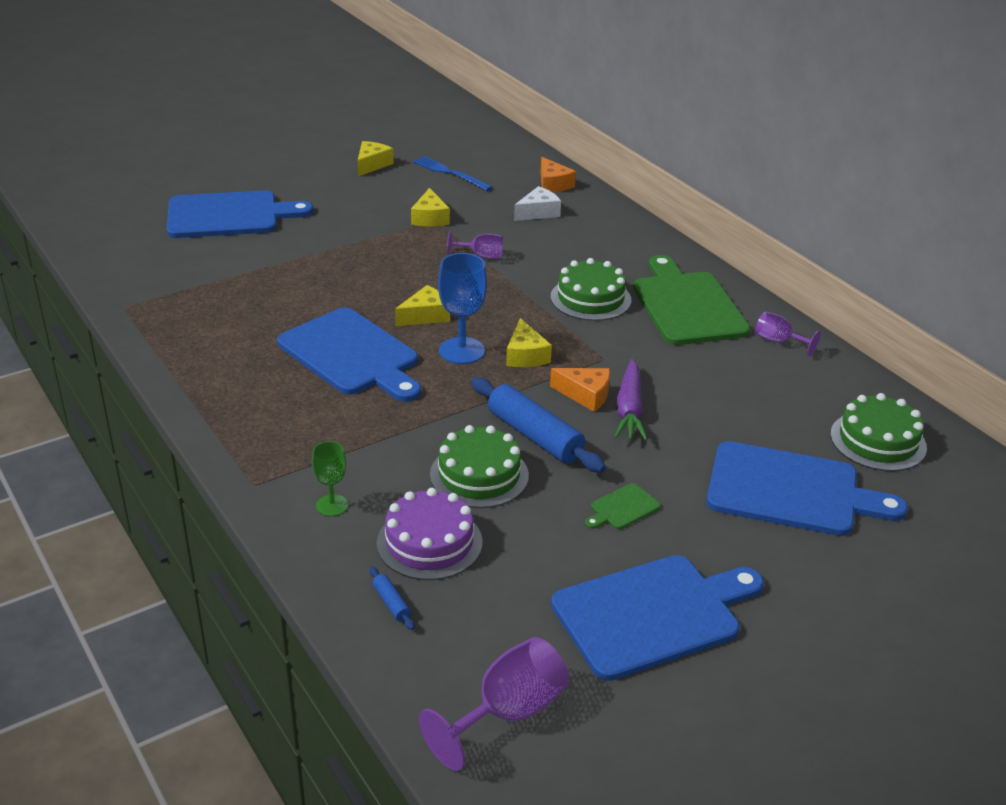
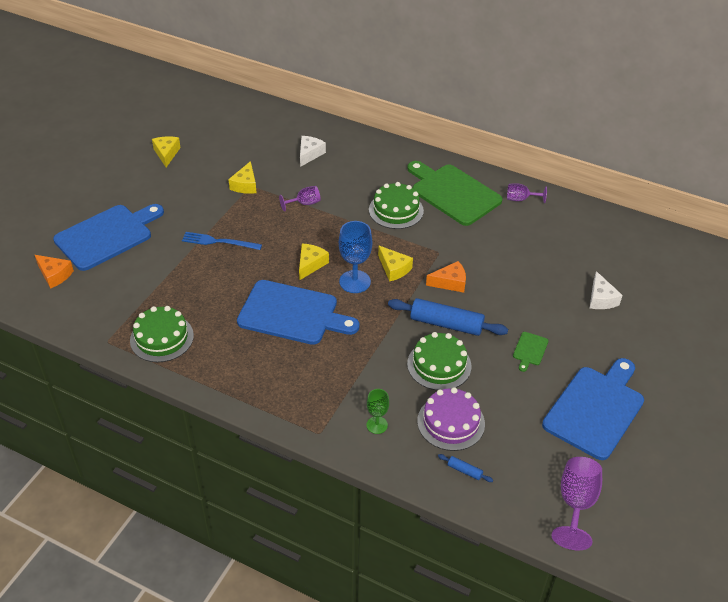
camera: 30 degrees left, 10 degrees up
yellow cheese [411,188,450,226] -> yellow cheese turned 45 degrees clockwise [228,161,257,194]
blue fork [413,156,493,191] -> blue fork moved to [182,232,262,250]
orange cheese [541,157,576,192] -> orange cheese moved to [35,255,74,289]
purple carrot [614,359,648,441] -> none
blue cutting board [706,441,908,536] -> white cheese [590,271,623,309]
green cake [830,393,927,471] -> green cake moved to [130,306,194,362]

